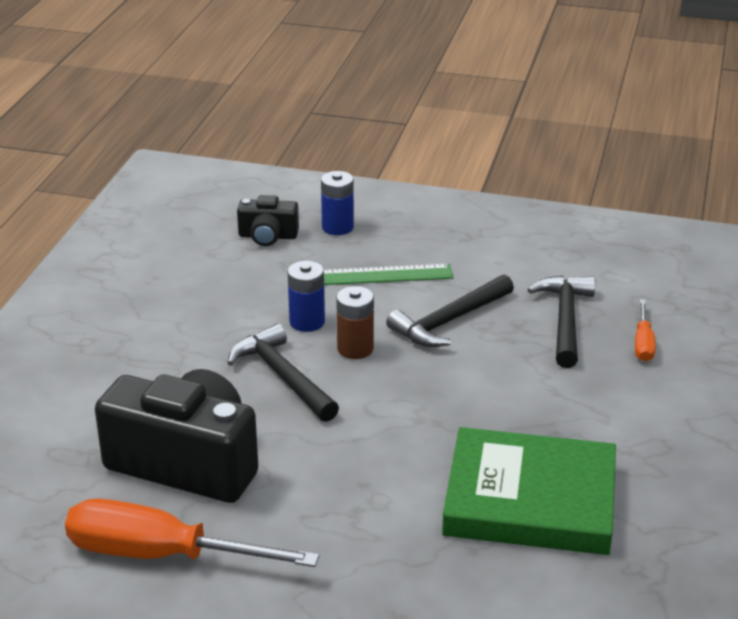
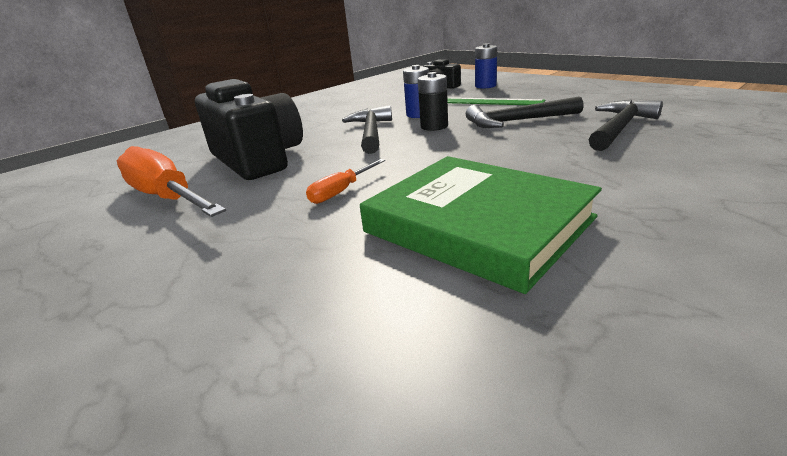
camera: 35 degrees right, 5 degrees down
brown battery [336,286,374,359] -> black battery [418,72,448,131]
orange screwdriver [635,299,656,362] -> orange screwdriver moved to [306,159,385,204]

